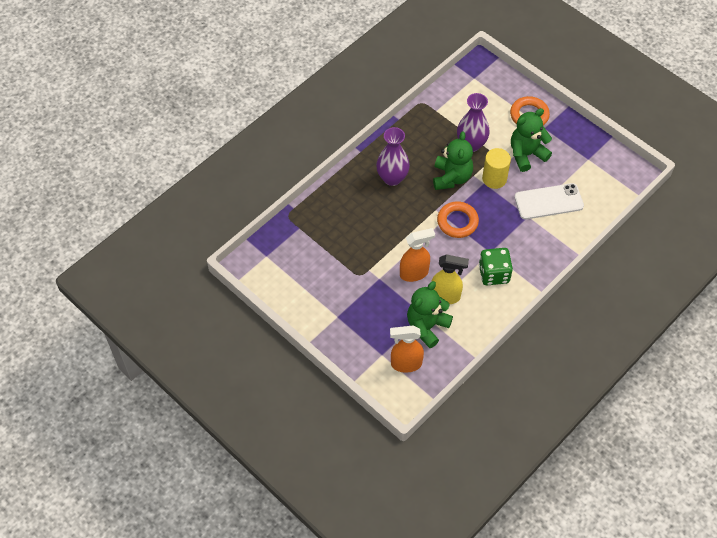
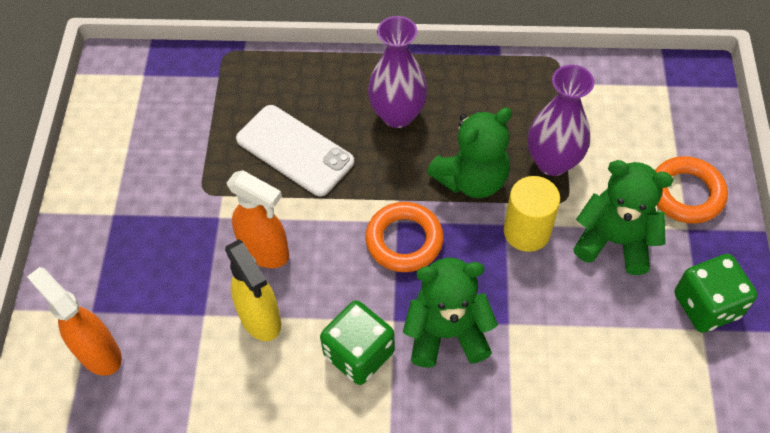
camera: 50 degrees right, 0 degrees up
green teddy bear [407,281,453,348] -> green teddy bear moved to [403,258,498,368]
white phone [514,183,584,220] -> white phone moved to [236,105,354,196]
none -> green dice [675,254,758,333]

